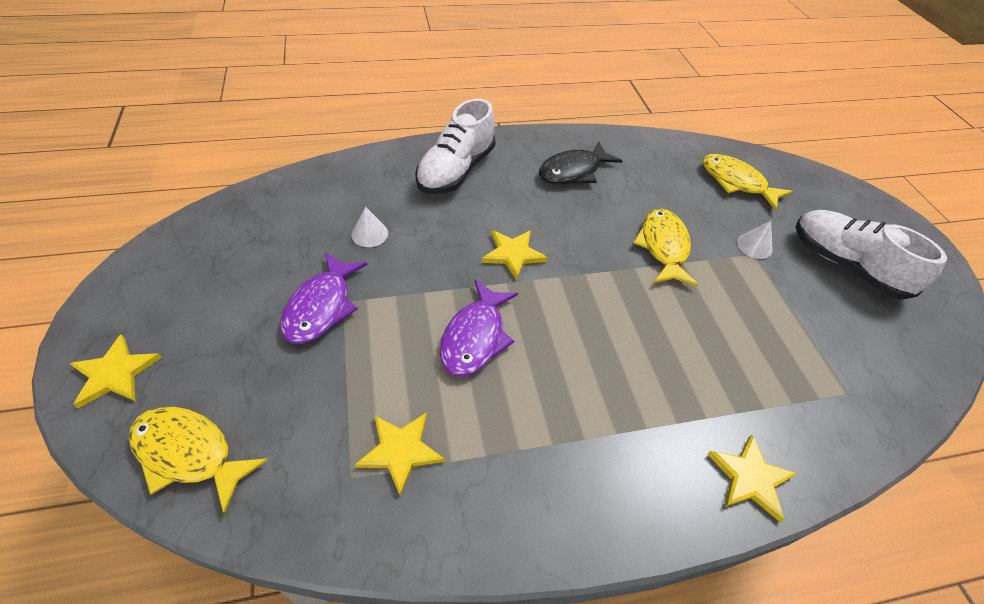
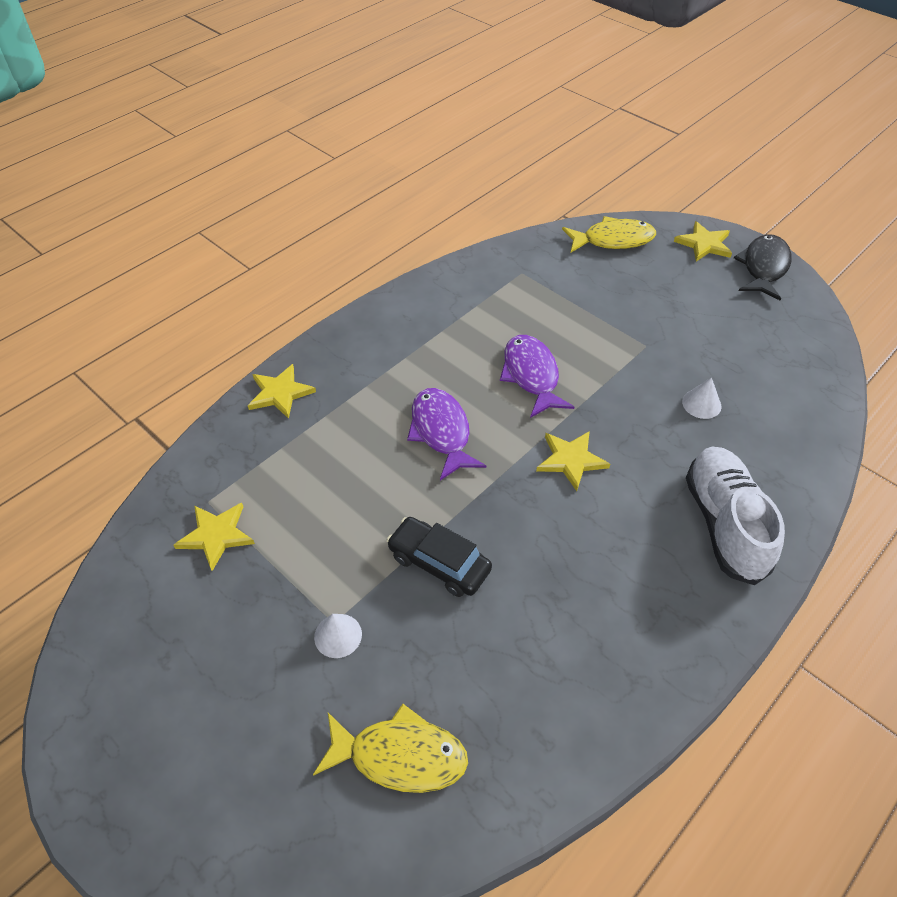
camera: 150 degrees right, 0 degrees up
purple fish [280,252,368,344] -> purple fish moved to [407,388,486,480]
yellow star [355,412,445,496] -> yellow star moved to [174,503,255,571]
black fish [539,141,622,184] -> black fish moved to [734,234,792,300]
yellow fish [633,209,698,287] -> black car [387,517,492,597]
white shoe [796,210,947,300] -> none

